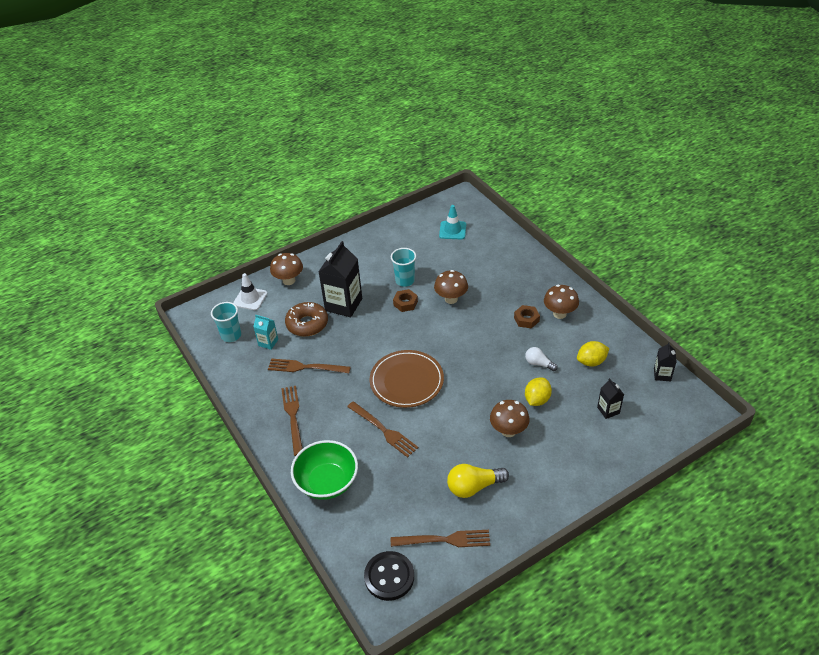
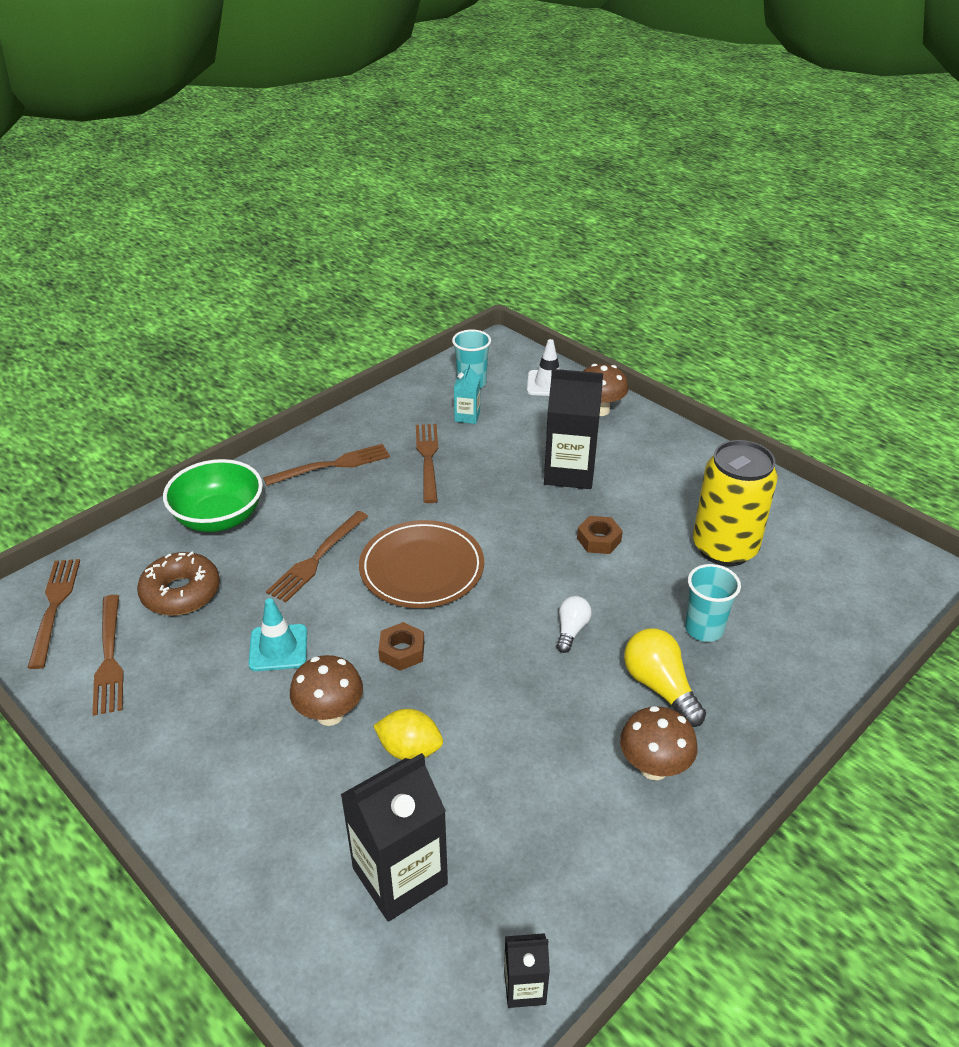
camera: 75 degrees right, 5 degrees down
brown donut [285,302,328,336] -> brown donut moved to [137,552,220,616]
black button [364,551,414,601] -> brown fork [27,559,80,669]
turquoise cup [391,248,416,287] -> turquoise cup moved to [685,564,741,642]
brown mushroom [434,270,468,304] -> none
turquoise traffic cone [439,205,466,239] -> turquoise traffic cone moved to [248,598,307,671]
yellow light bulb [447,464,509,498] -> yellow light bulb moved to [624,629,706,727]
brown nut [514,305,540,329] -> brown nut moved to [378,622,425,671]
white light bulb [525,347,558,371] -> white light bulb moved to [557,596,592,653]
yellow lemon [577,341,609,367] -> none
black carton [597,378,624,419] -> black carton [340,753,448,922], size x1.99
none -> yellow can [693,440,778,566]

